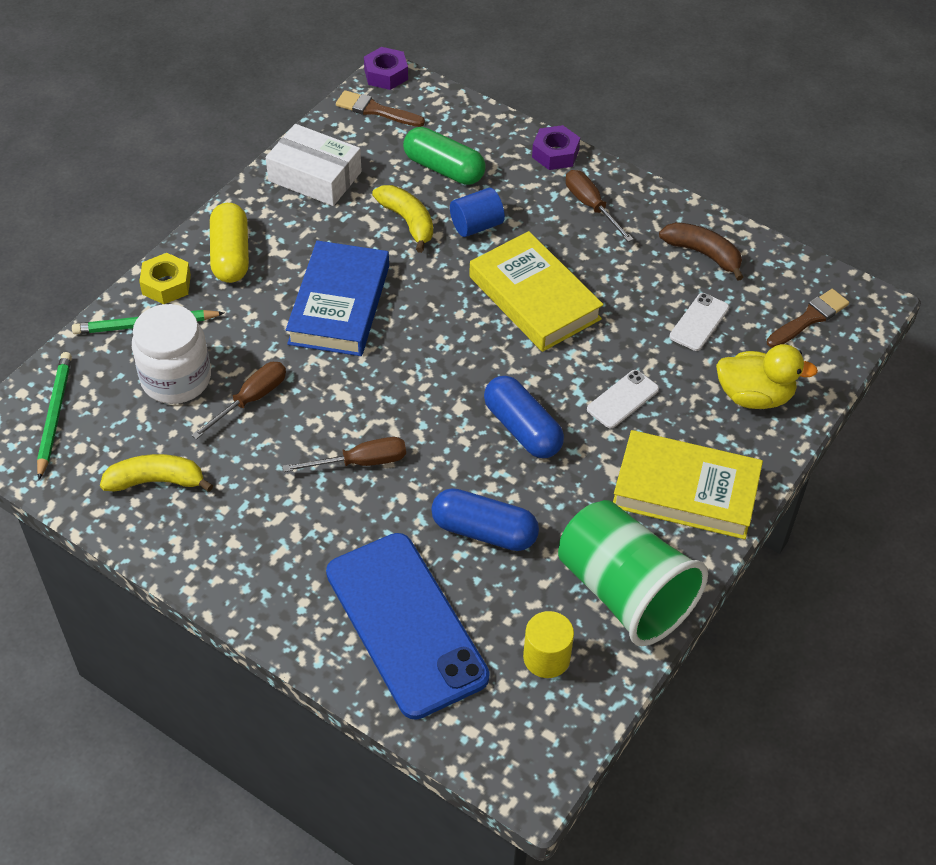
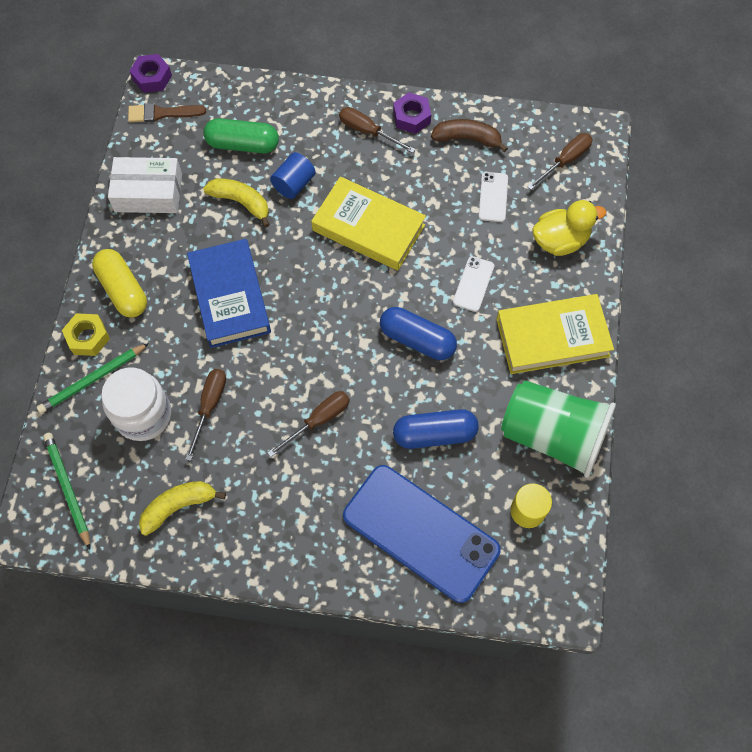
camera: 25 degrees left, 15 degrees up
purple nut [532,125,580,170] -> purple nut moved to [393,92,431,134]
brown brush [767,289,849,348] -> brown screwdriver [527,133,592,190]

